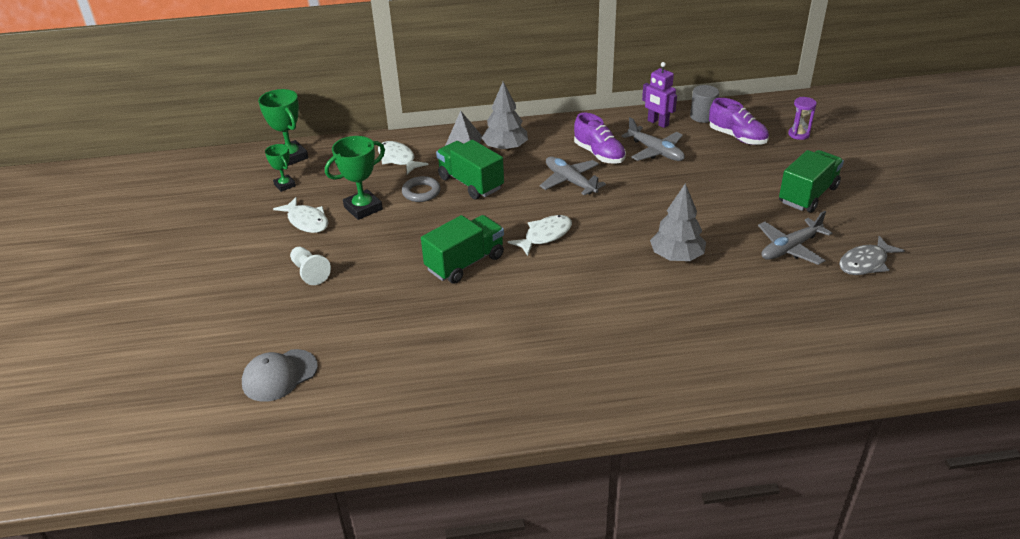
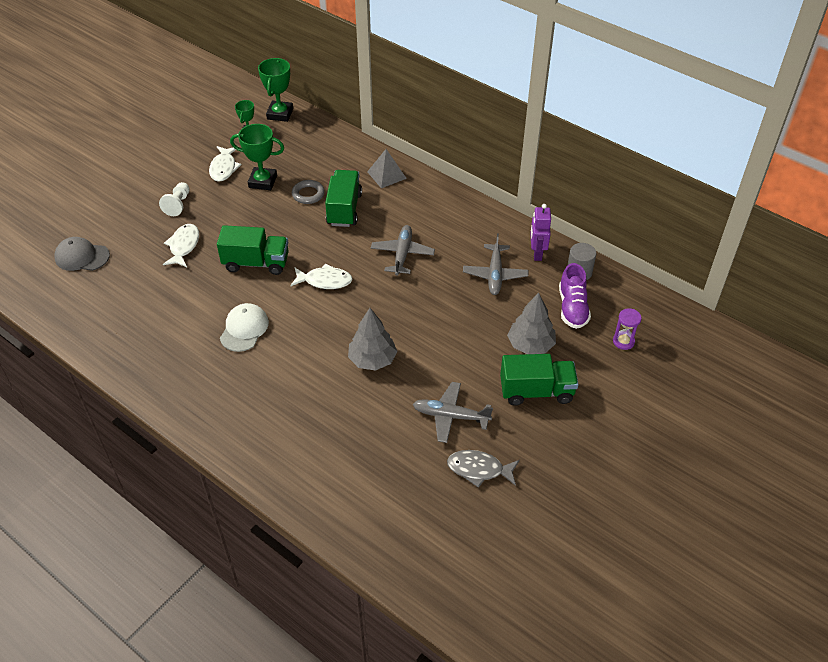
camera: 45 degrees right, 10 degrees up
white fish [378,141,429,174] -> white fish moved to [163,224,199,267]
grey tree [482,82,528,151] -> grey tree moved to [507,293,556,354]
purple shoe [574,113,626,164] -> none
none -> white cap [220,303,269,352]

